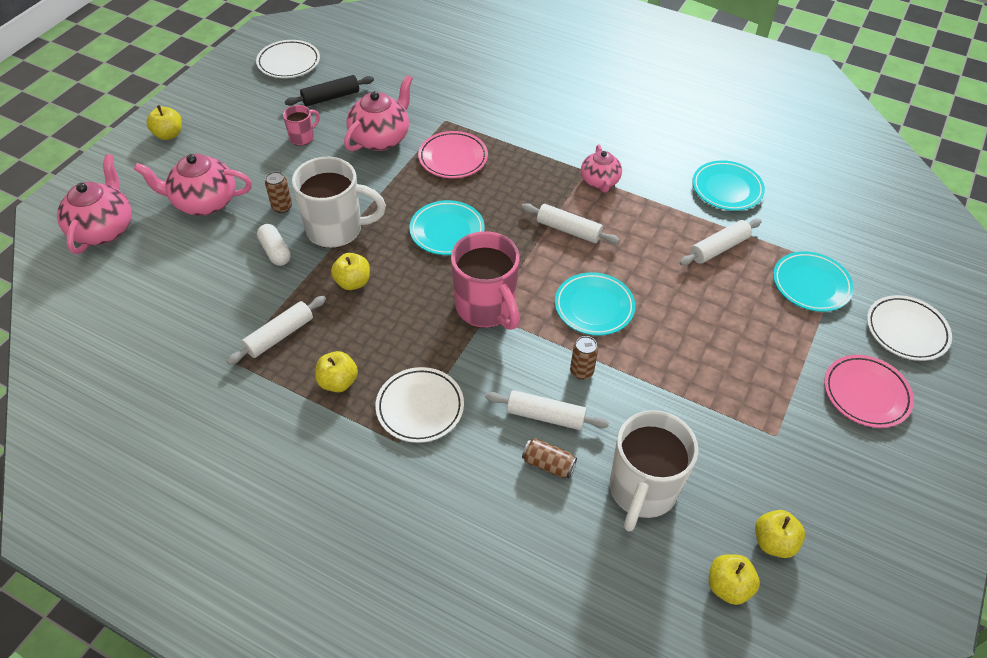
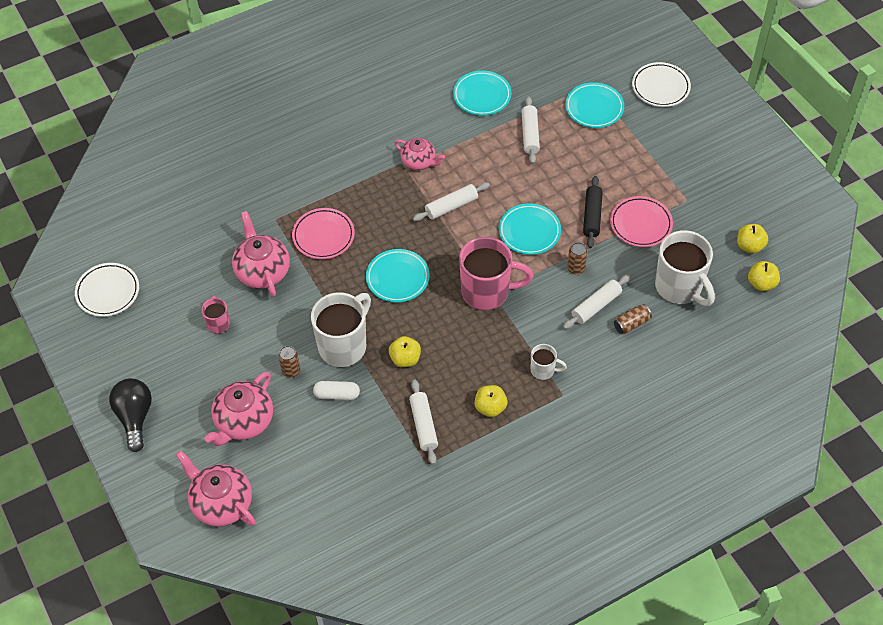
camera: 55 degrees left, 5 degrees up
yellow apple [147,105,182,140] -> black light bulb [109,378,152,452]
black rolling pin [285,75,374,106] -> black rolling pin moved to [583,176,603,248]
white plate [376,367,464,443] -> white mug [531,344,567,380]
pink plate [824,355,914,428] -> pink plate moved to [610,196,673,247]

